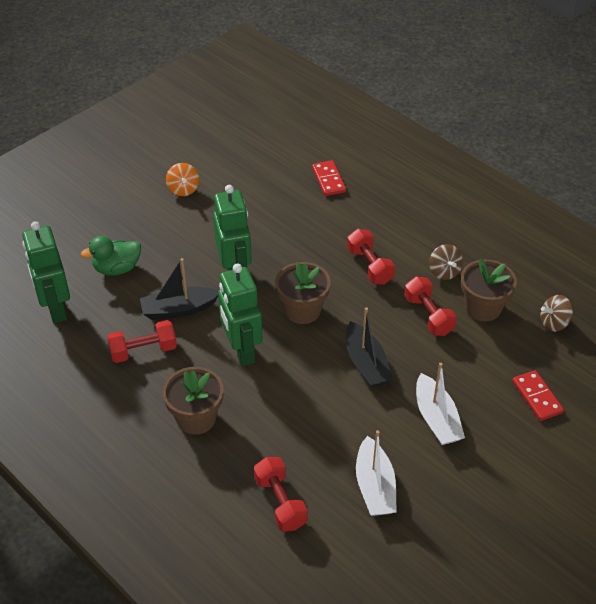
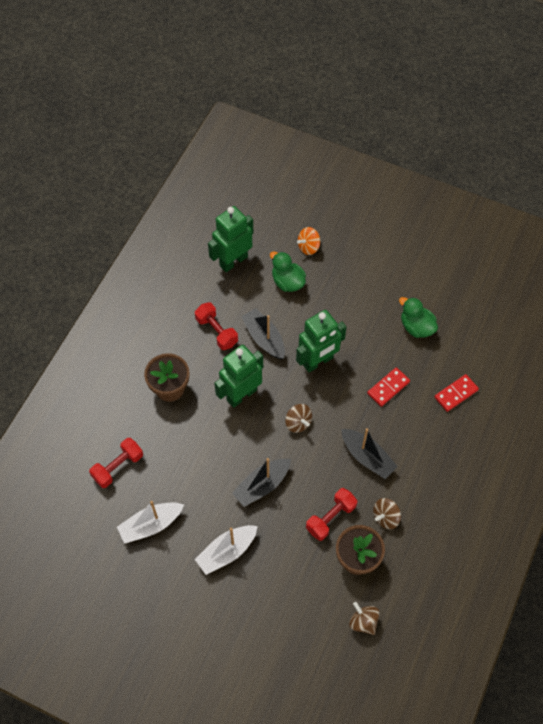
camera: 70 degrees right, 15 degrees up
orange spinning top [166,163,199,196] -> orange spinning top moved to [297,227,320,255]
brown flower pot [275,262,331,324] -> brown spinning top [285,404,312,433]
red dumbbell [347,229,395,285] -> black boat [341,428,398,479]
red domino [512,370,564,421] -> red domino moved to [367,368,410,407]
none -> green duck [399,297,438,338]

